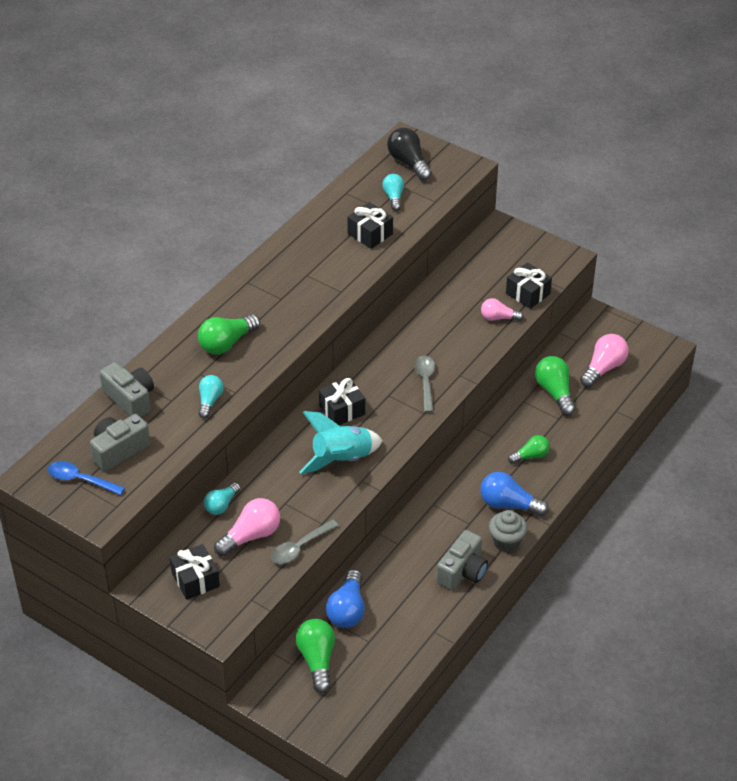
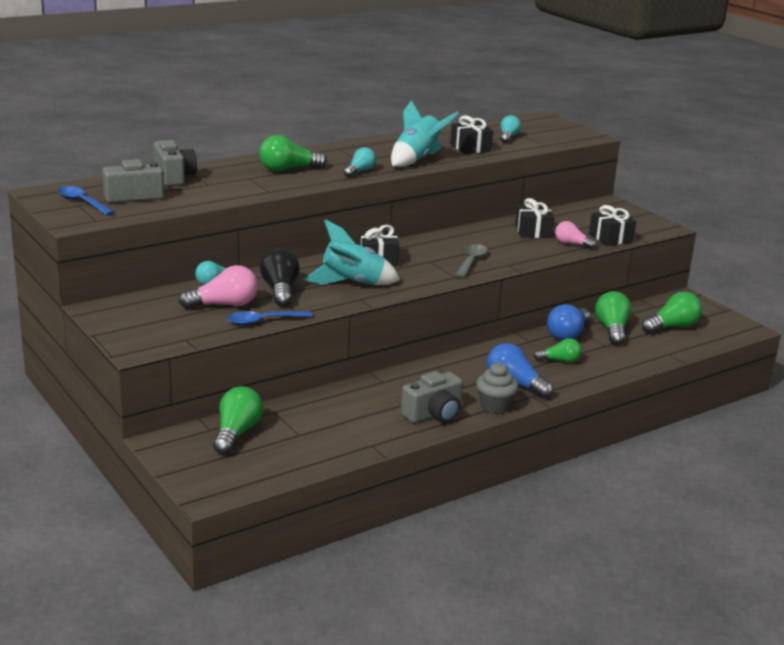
camera: 20 degrees right, 20 degrees down
black gift [170,544,220,600] -> black gift moved to [515,198,555,238]
turquoise light bulb [198,375,224,419] -> turquoise light bulb moved to [344,147,376,177]
grey spoon [271,519,339,564] -> blue spoon [227,311,313,325]
blue light bulb [326,569,365,628] -> blue light bulb moved to [547,304,590,341]
black light bulb [387,128,432,181] -> black light bulb moved to [260,248,300,307]
pink light bulb [580,334,629,387] -> green light bulb [642,292,702,334]
none -> turquoise rocket [391,100,459,167]

